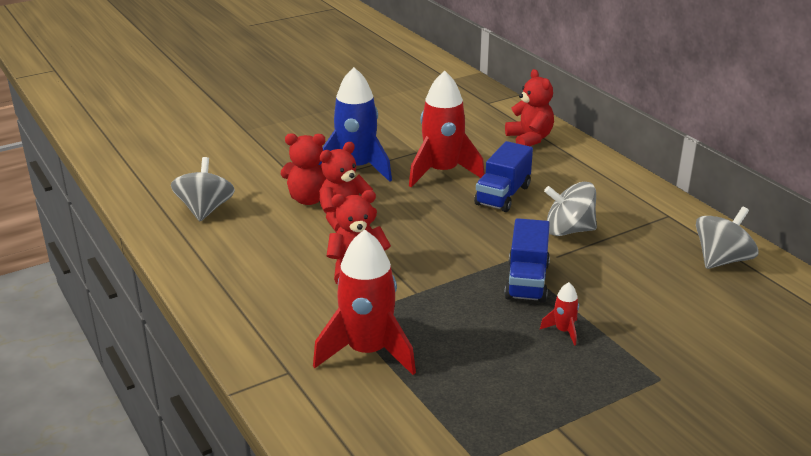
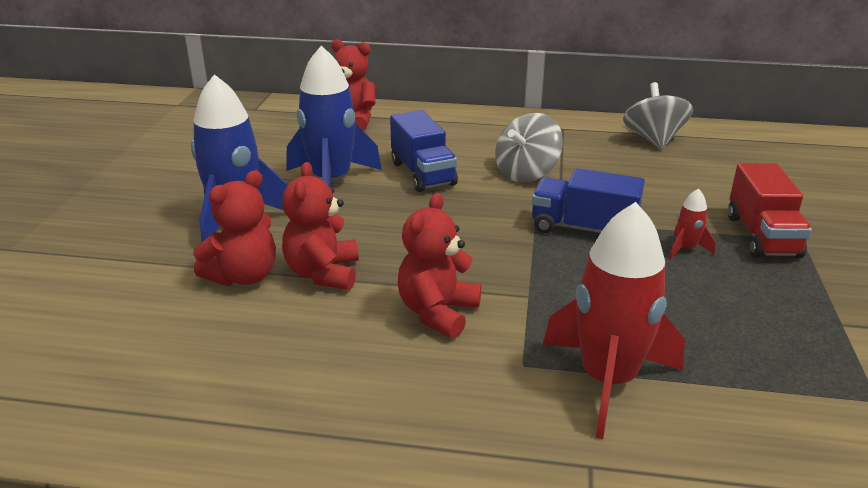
camera: 50 degrees left, 0 degrees up
grey spinning top [171,157,235,221] -> none
red rocket [409,71,485,187] -> blue rocket [286,46,382,188]
blue truck [504,218,550,303] -> blue truck turned 150 degrees clockwise [532,168,645,233]
none -> red truck [728,163,812,258]

